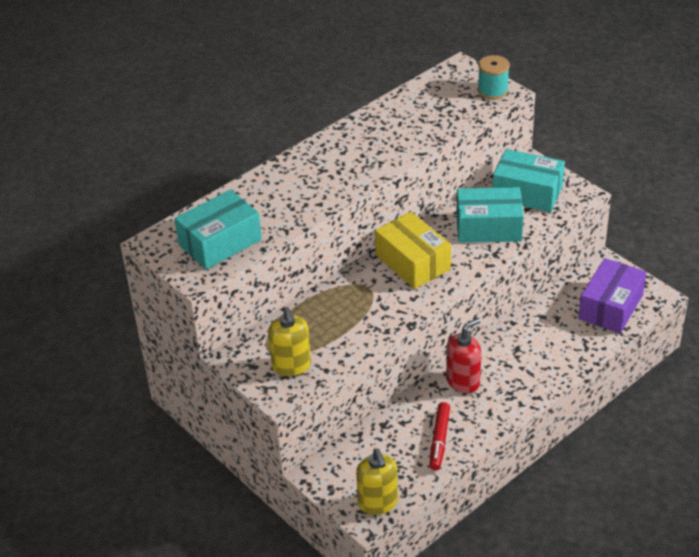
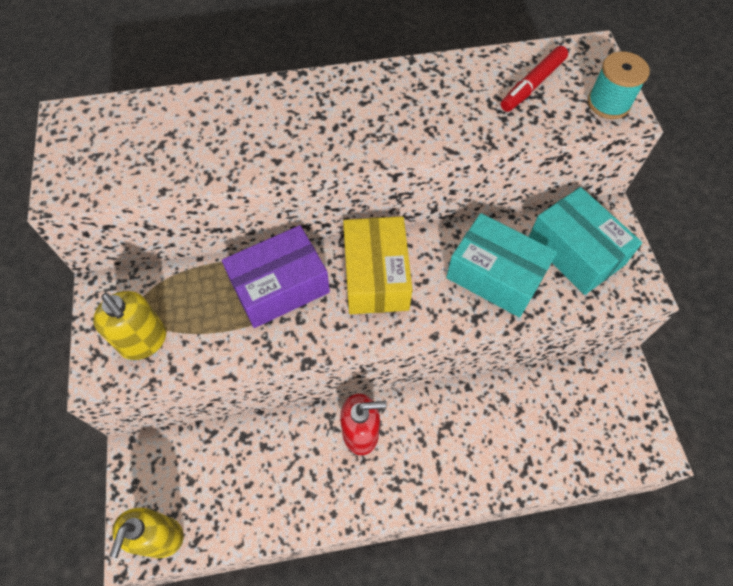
camera: 30 degrees right, 20 degrees up
turquoise box [174,189,262,270] -> none
yellow soap dispenser [268,307,311,376] -> yellow soap dispenser turned 60 degrees counterclockwise [93,291,166,360]
red marker [430,402,450,470] -> red marker moved to [501,46,568,112]
purple box [578,258,646,333] -> purple box moved to [222,225,330,328]

